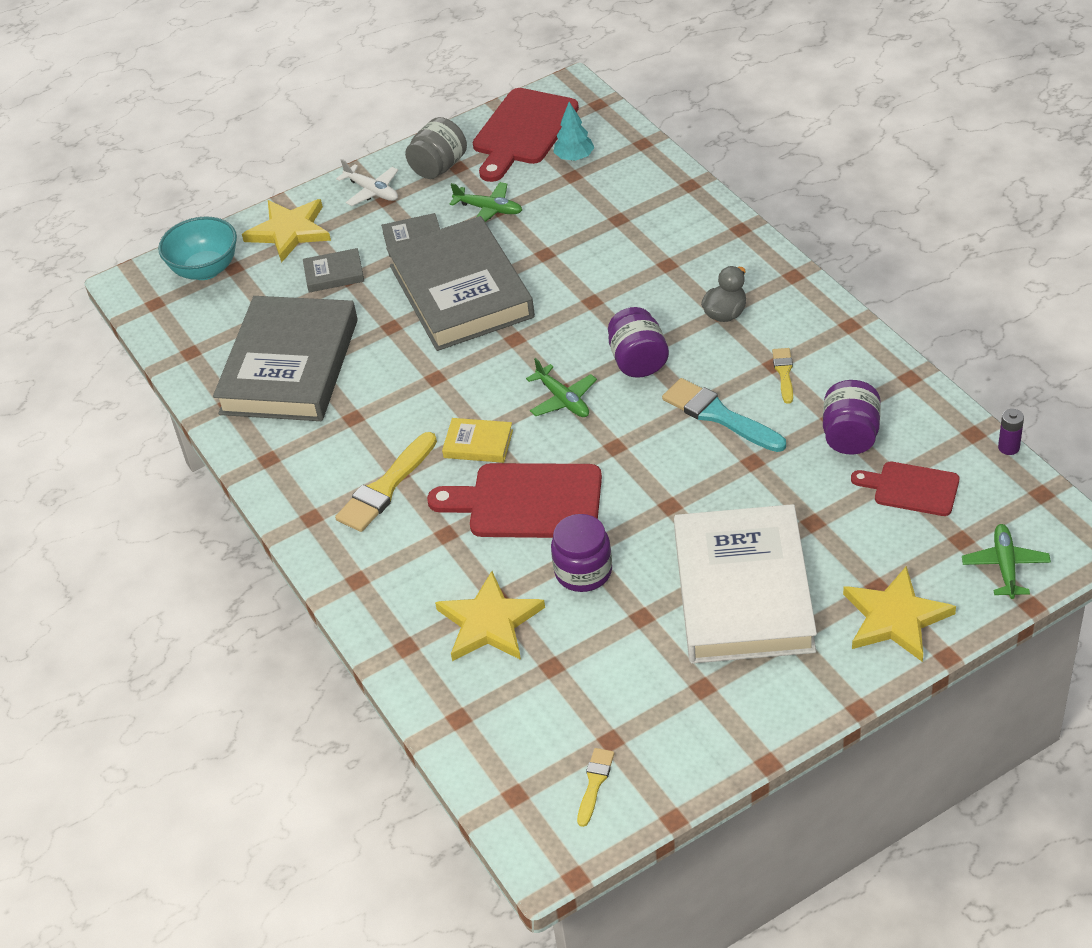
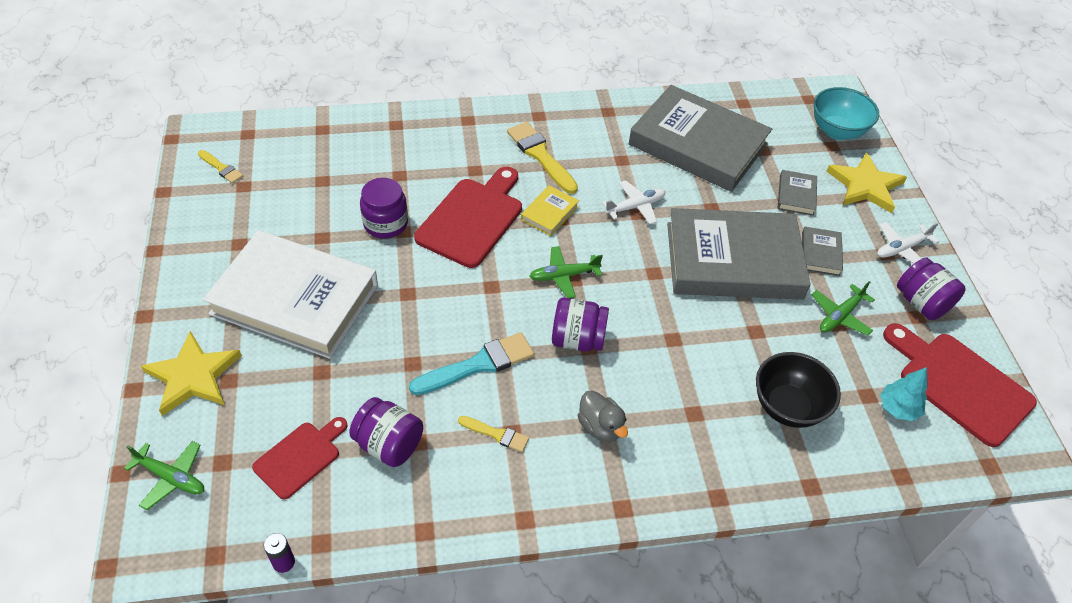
camera: 105 degrees right, 5 degrees up
grey jar [405,117,467,179] -> purple jar [897,258,965,320]
yellow star [435,571,545,661] -> none
none -> white plane [602,180,665,224]
none -> black bowl [756,352,841,428]

